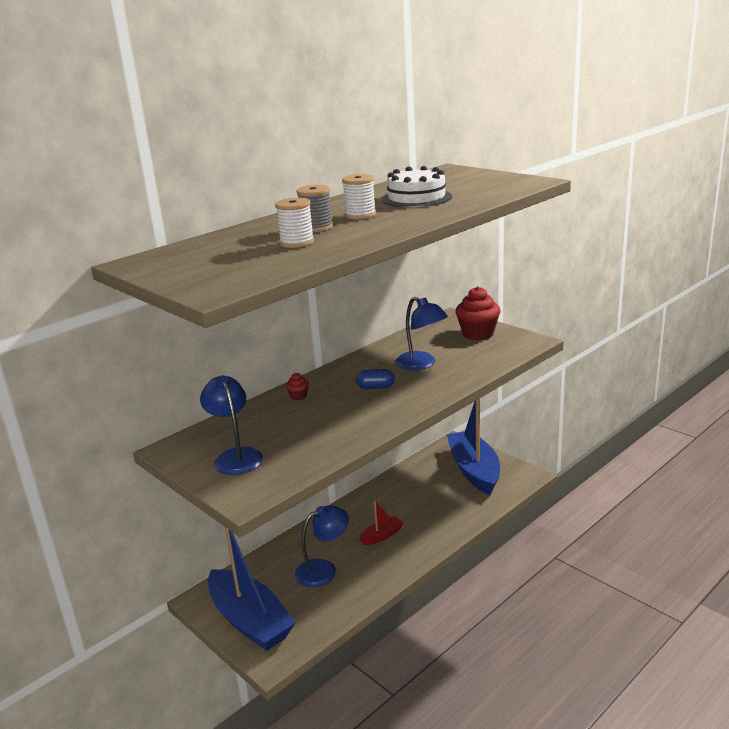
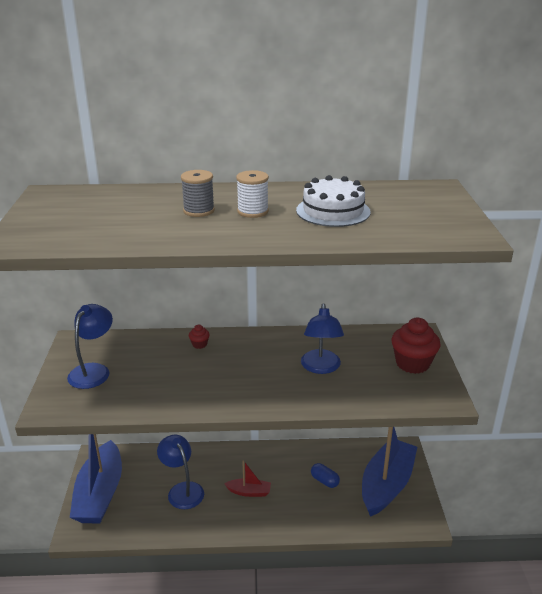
camera: 40 degrees right, 5 degrees up
white spool [275,198,314,248] -> none
blue lamp [295,505,349,587] -> blue lamp turned 135 degrees counterclockwise [157,434,204,509]
blue capsule [356,369,395,389] -> blue capsule moved to [311,463,340,488]

